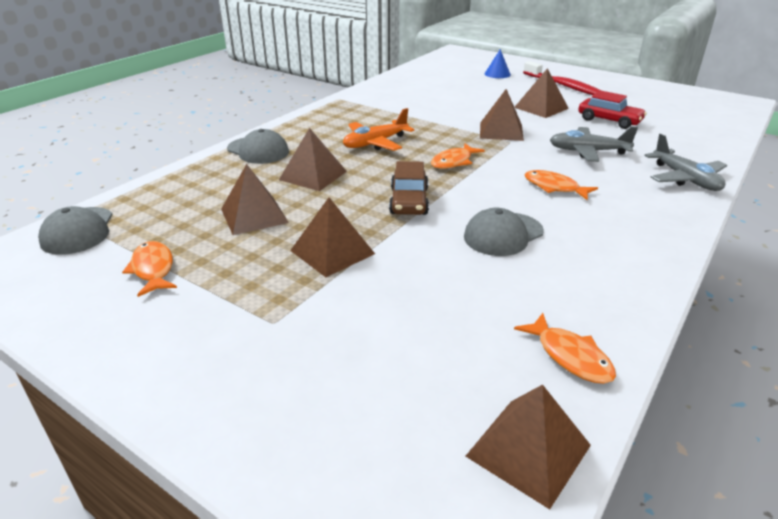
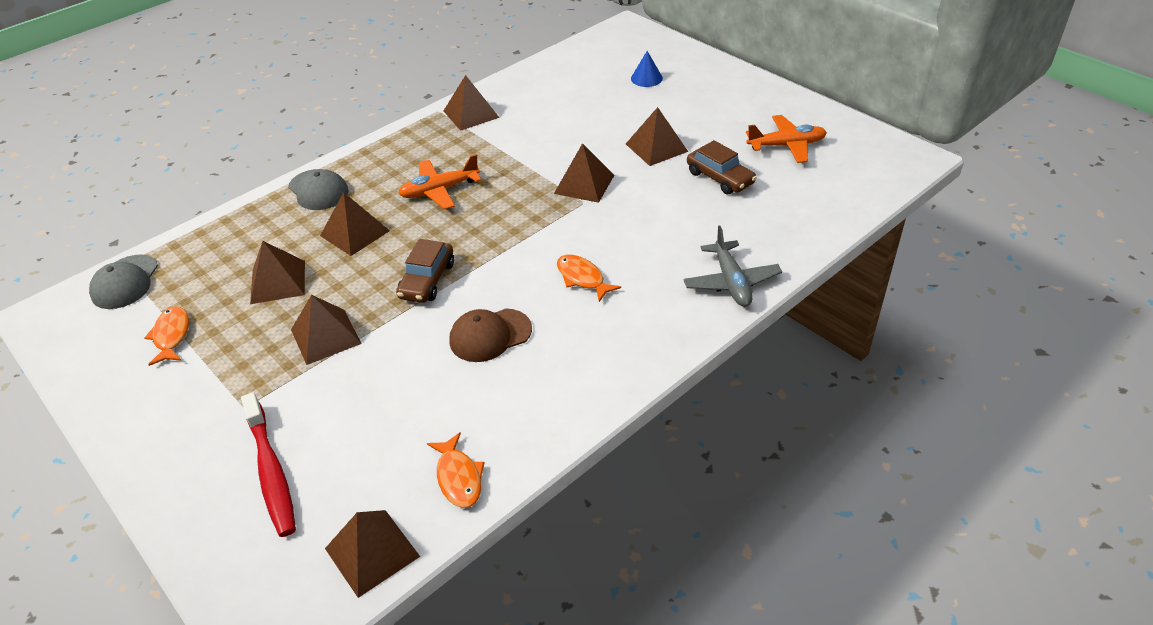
camera: 15 degrees right, 10 degrees up
orange fish [431,143,485,169] -> none
grey cap [464,208,544,256] -> brown cap [449,308,532,362]
red toothbrush [523,61,602,95] -> red toothbrush moved to [241,392,296,537]
grey plane [550,126,638,162] -> none
red car [578,90,647,129] -> brown car [687,140,757,194]
none -> brown pyramid [444,75,500,131]
none -> orange plane [746,115,827,163]

